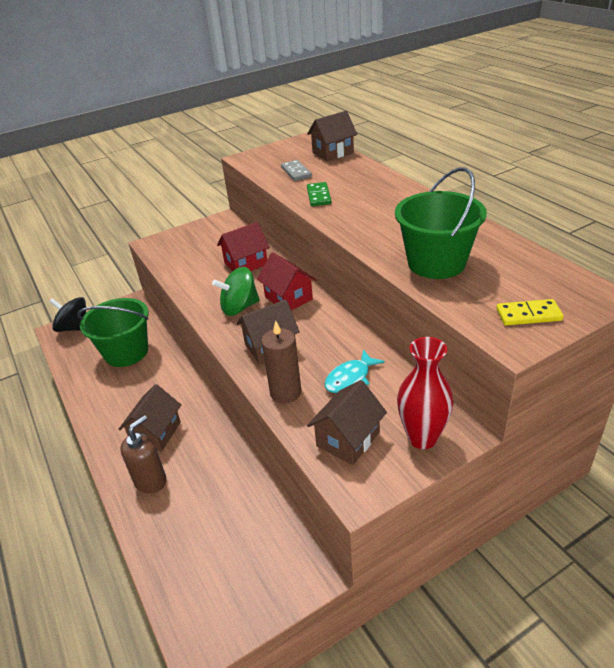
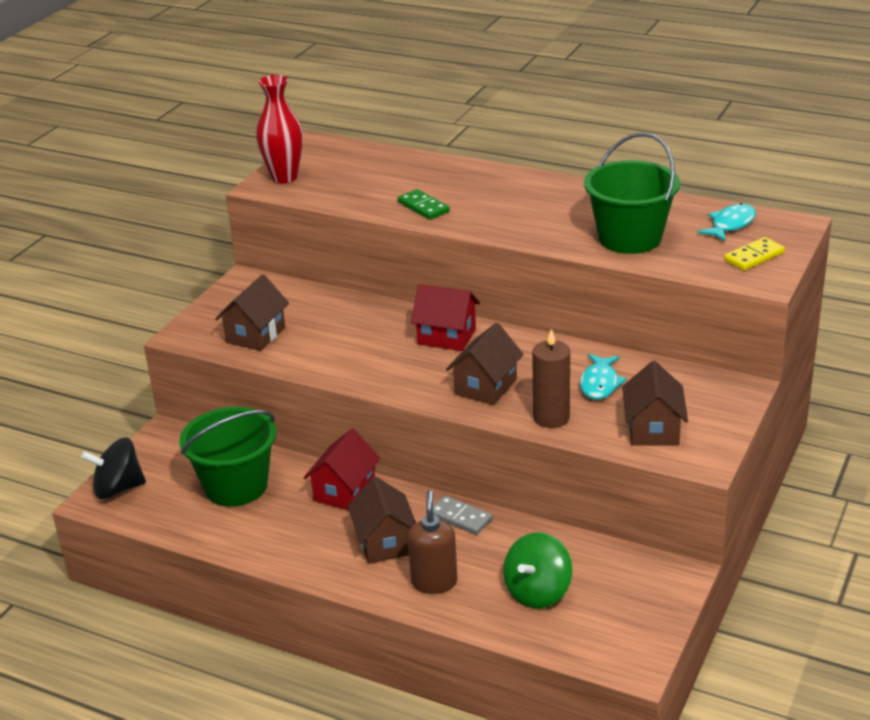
camera: 35 degrees left, 5 degrees down
green spinning top [212,267,260,316] -> green spinning top moved to [503,533,572,608]
red house [217,222,270,271] -> red house moved to [304,429,380,511]
grey domino [281,160,312,181] -> grey domino moved to [433,495,492,535]
brown house [307,111,357,161] -> brown house moved to [215,274,289,351]
red vase [397,337,453,449] -> red vase moved to [256,75,303,184]
none -> turquoise fish [697,203,756,242]

